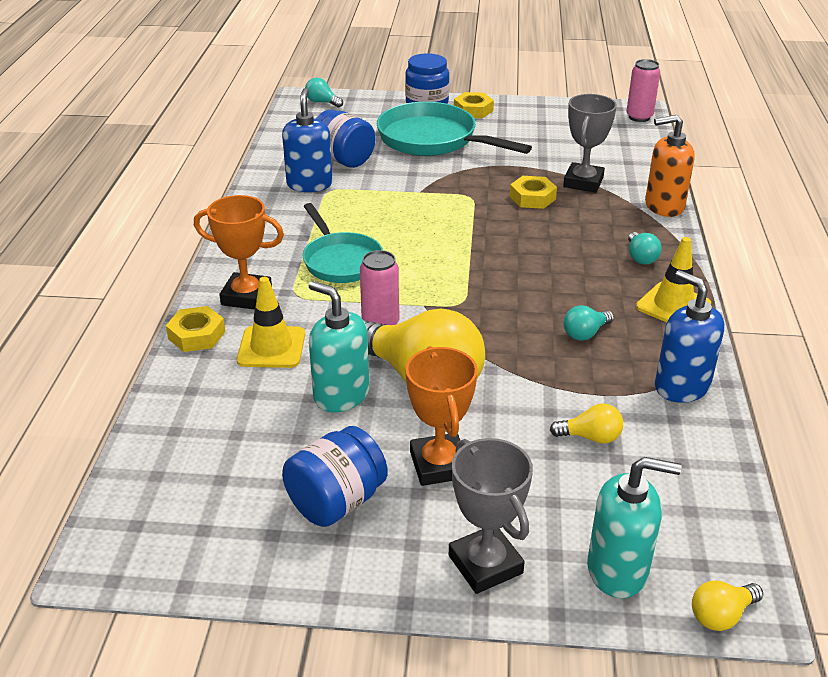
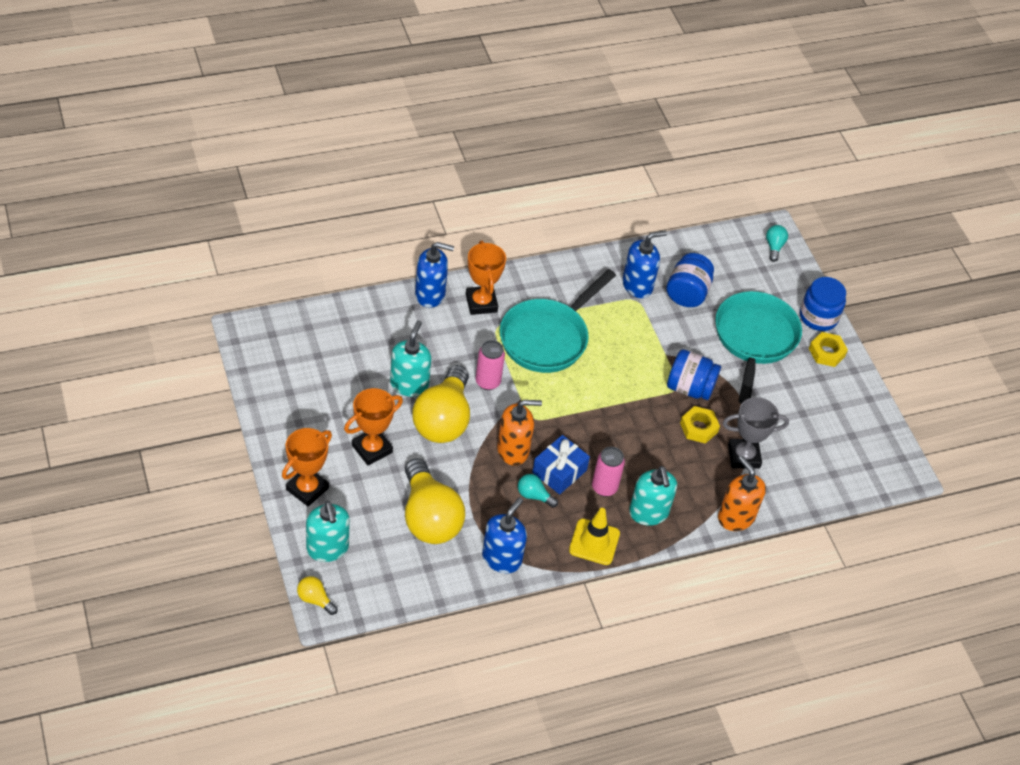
camera: 60 degrees right, 15 degrees up
yellow nut [166,306,225,352] -> blue soap dispenser [415,242,454,308]
yellow traffic cone [237,277,305,368] -> none
blue jar [282,426,388,527] -> blue jar moved to [667,349,721,400]
turquoise pan [303,203,383,283] -> turquoise pan [500,269,616,373], size x1.51
grey trophy [449,438,533,594] -> orange trophy [282,428,332,506]
yellow light bulb [550,403,623,444] -> yellow light bulb [405,458,465,544], size x2.35
pink can [626,59,660,122] -> pink can moved to [592,447,625,497]
turquoise light bulb [628,232,662,264] -> turquoise soap dispenser [629,466,677,526]
none -> orange soap dispenser [497,400,542,466]
none -> blue gift [532,435,590,494]

